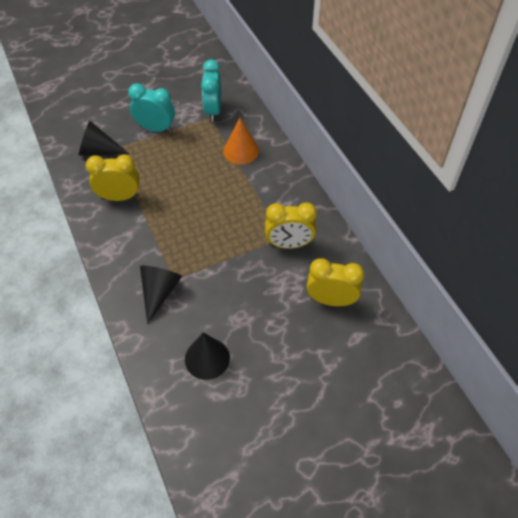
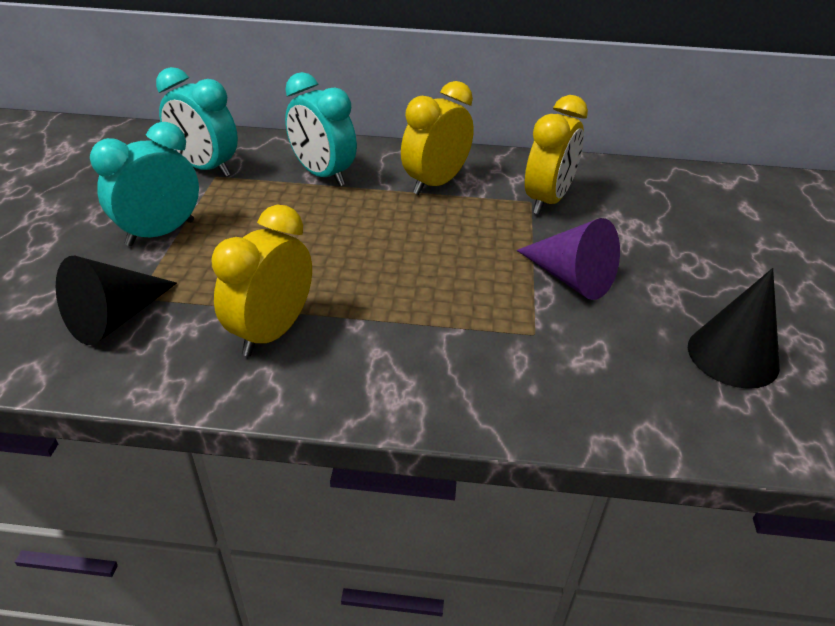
camera: 60 degrees left, 15 degrees down
black cone [140,266,182,324] -> none
orange cone [223,118,259,164] -> turquoise clock [285,72,357,186]
yellow clock [307,258,364,306] -> yellow clock moved to [401,81,474,195]
none -> purple cone [517,218,620,300]

